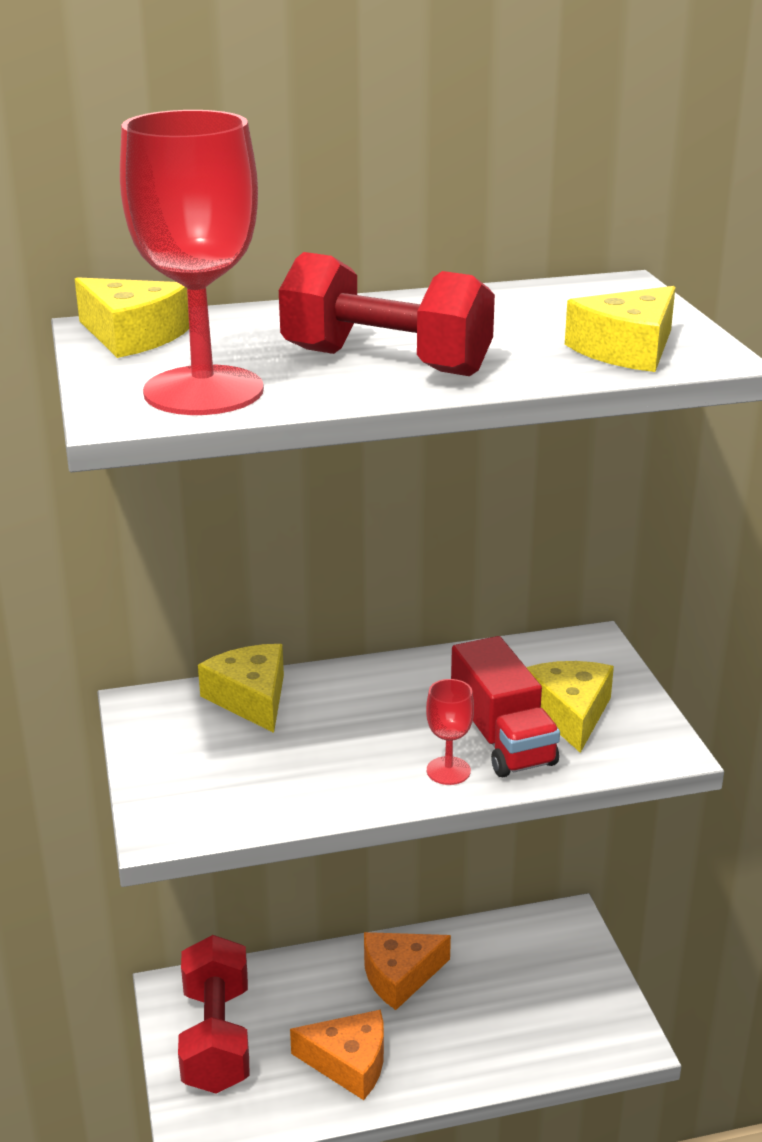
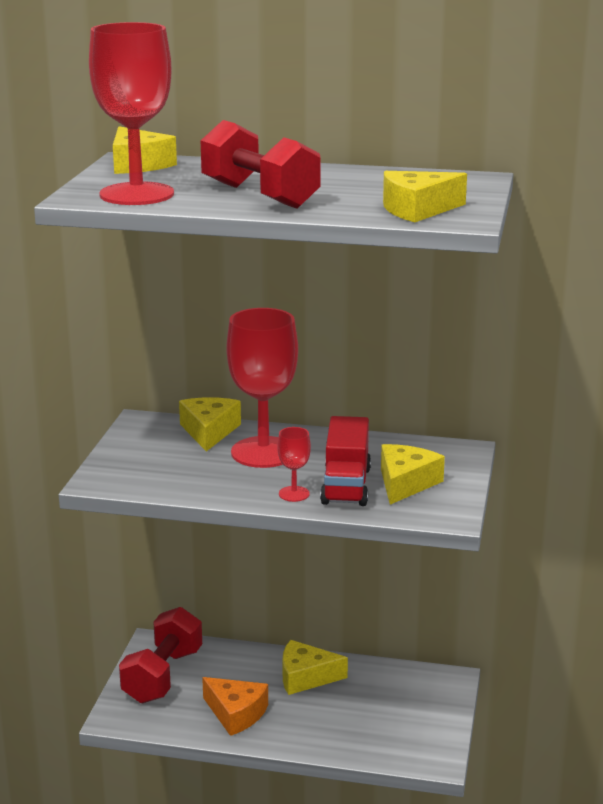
camera: 25 degrees right, 5 degrees down
orange cheese [364,932,451,1010] -> yellow cheese [283,640,348,695]
none -> red goblet [227,308,298,468]

